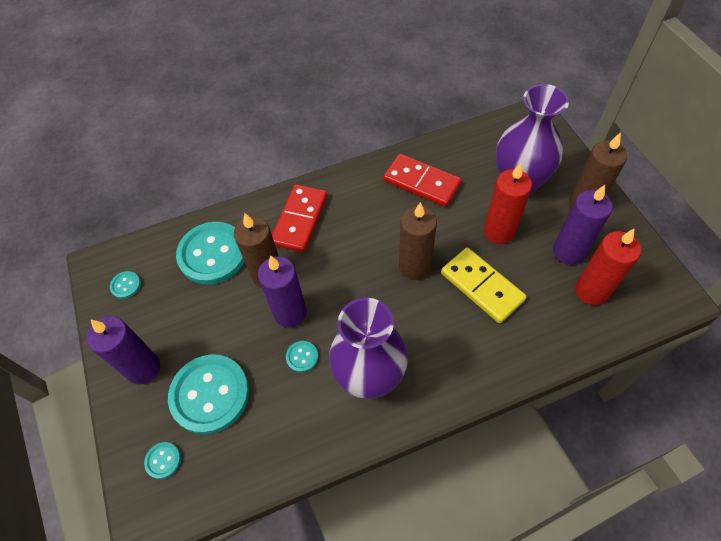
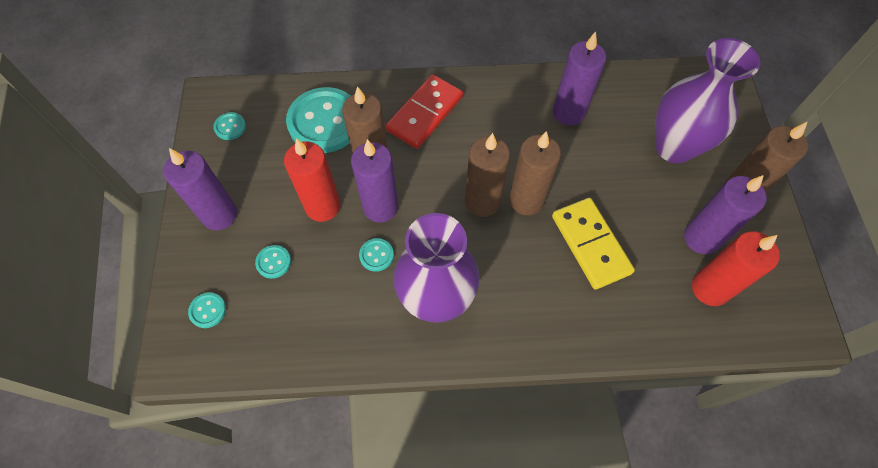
camera: 15 degrees right, 5 degrees up
turquoise button [168,354,249,435] -> turquoise button [255,245,291,279], size x0.42
red domino [383,154,462,207] -> purple candle [553,31,606,126]
red candle [484,163,532,244] -> red candle moved to [284,138,340,222]
none -> brown candle [465,133,510,217]

